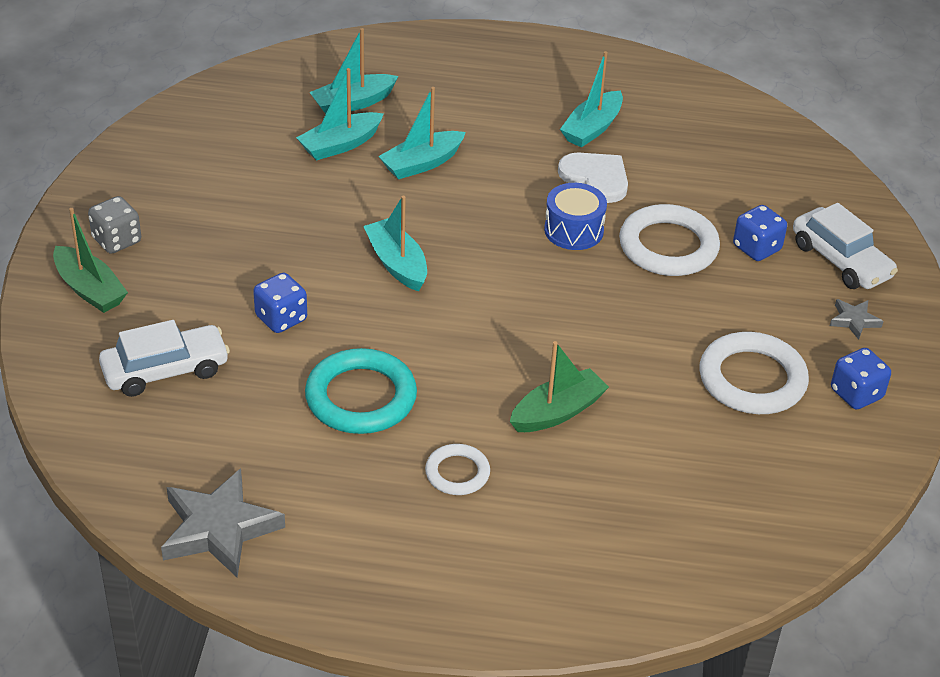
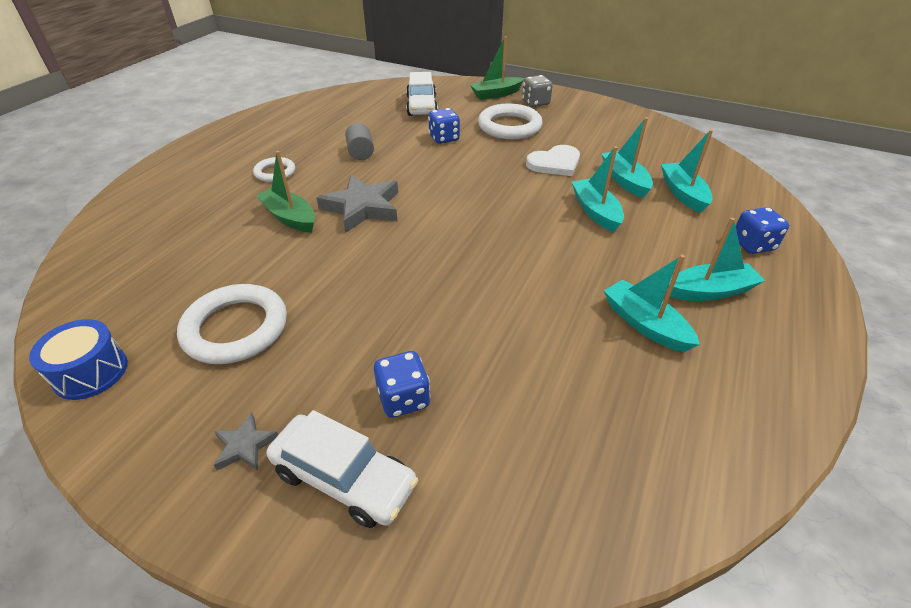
camera: 110 degrees right, 0 degrees up
grey star [161,468,285,577] -> grey star moved to [316,175,398,233]
turquoise ring [305,348,417,434] -> grey cylinder [345,123,374,160]
turquoise boat [363,196,427,292] -> turquoise boat moved to [668,218,765,301]
green boat [510,341,609,432] -> green boat turned 150 degrees clockwise [256,151,315,233]
blue drum [544,183,607,250] -> blue drum moved to [29,319,128,400]
white heart [558,153,628,203] -> white heart moved to [526,145,580,176]
white ring [619,204,720,276] -> white ring moved to [478,103,543,139]
white car [793,203,898,289] -> white car turned 135 degrees counterclockwise [267,410,418,528]
blue dice [831,348,891,410] -> blue dice moved to [736,207,789,254]

